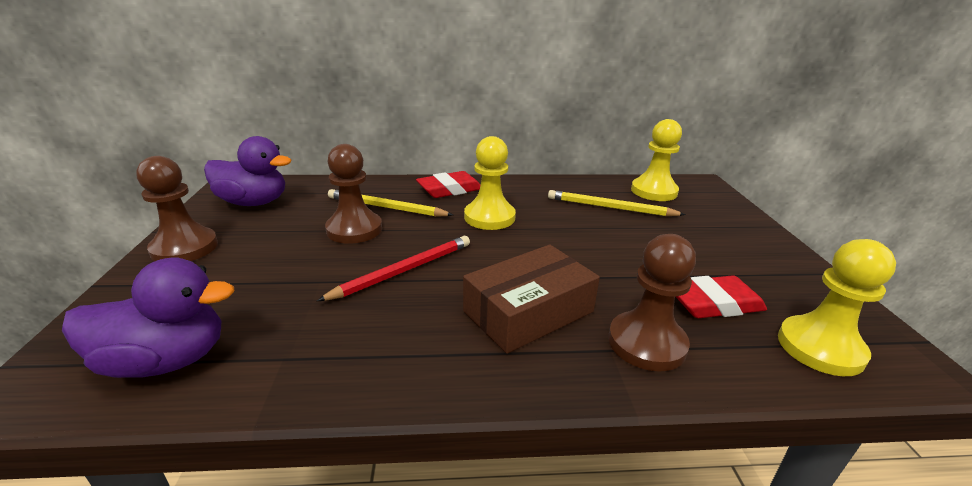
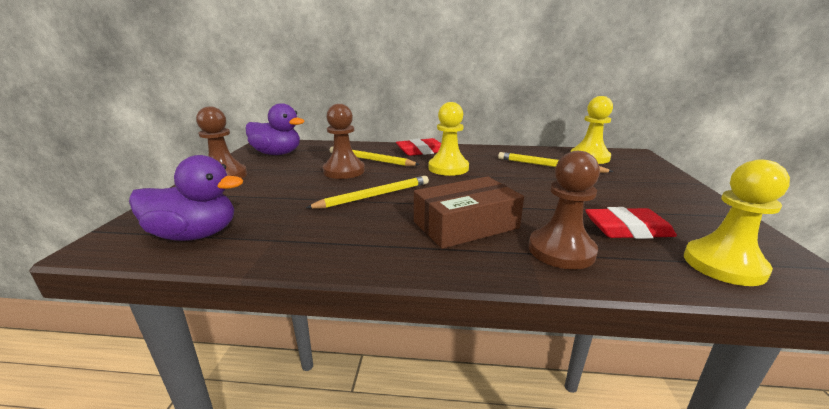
camera: 10 degrees right, 5 degrees down
red pencil [317,236,470,301] -> yellow pencil [306,176,429,209]

